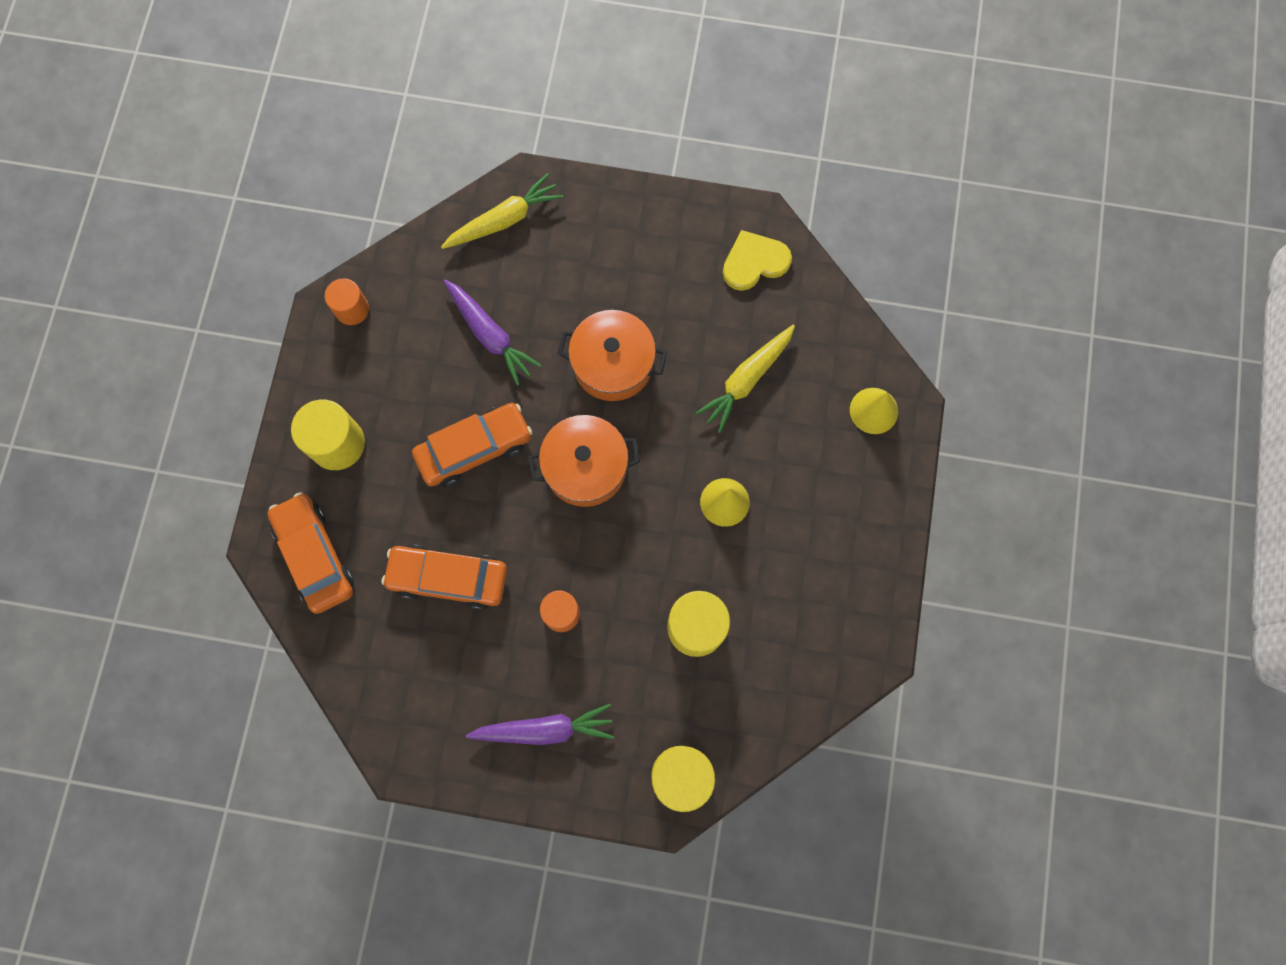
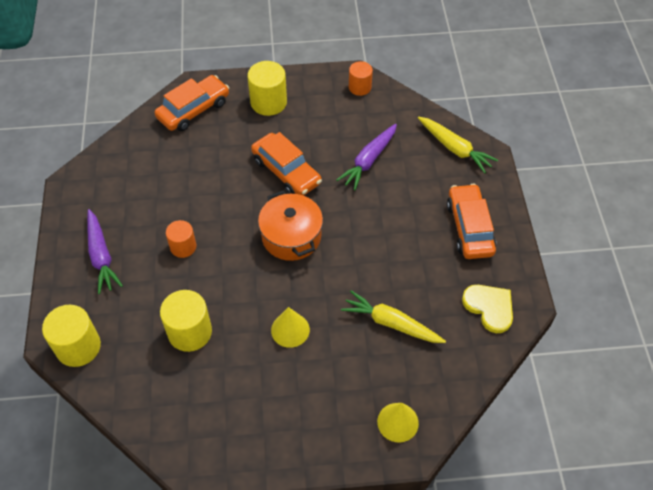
camera: 75 degrees right, 20 degrees down
orange car [382,544,507,610] -> orange car moved to [447,184,496,259]
orange pot [557,310,667,401] -> none

